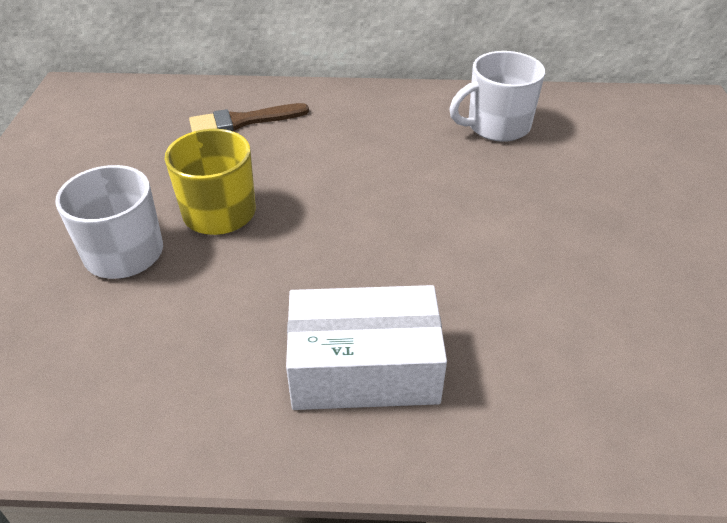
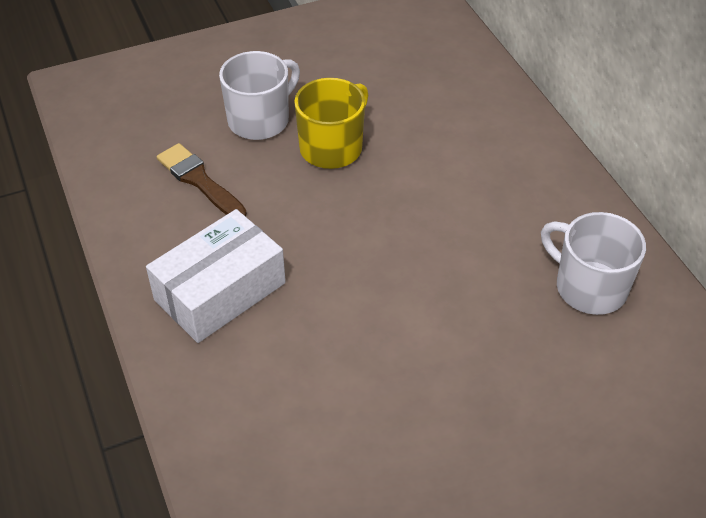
camera: 65 degrees right, 5 degrees up
brown brush [189,103,309,132] -> brown brush moved to [157,143,247,217]
white box [286,285,447,410] -> white box turned 75 degrees clockwise [146,209,286,343]

